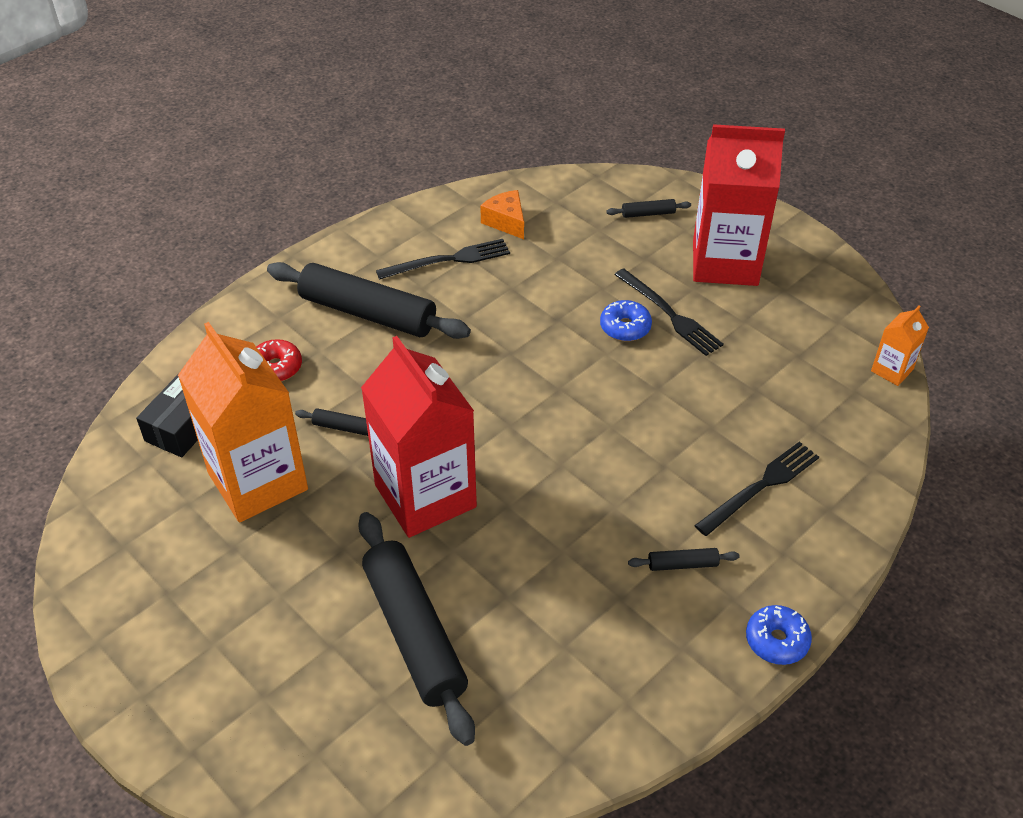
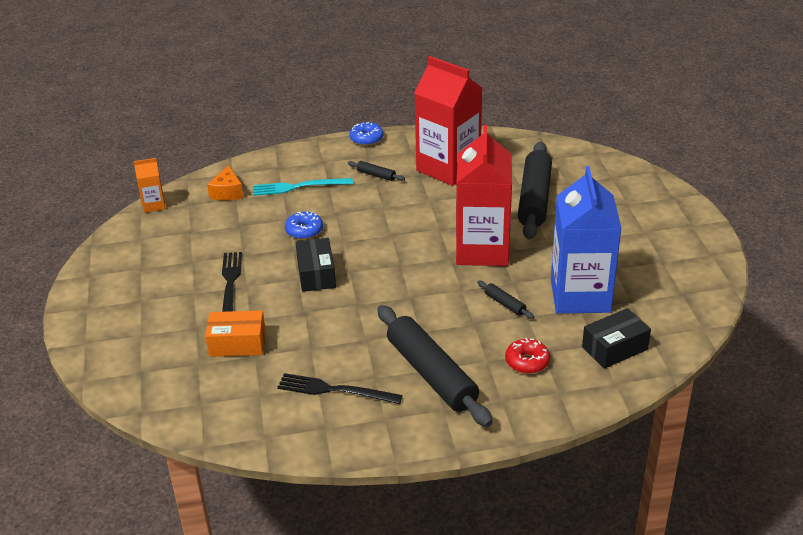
camera: 145 degrees left, 10 degrees down
orange carton [178,322,308,522] -> blue carton [551,166,622,314]
orange cheese [480,190,524,239] -> orange cheese moved to [207,165,243,201]
blue donut [600,300,652,341] -> blue donut moved to [285,211,323,240]
black rolling pin [607,199,691,218] -> none
red carton [693,124,785,286] -> red carton moved to [414,56,482,186]
black fork [694,442,819,536] -> turquoise fork [253,178,353,196]
none -> orange box [205,310,266,357]
none -> black box [295,238,336,292]

